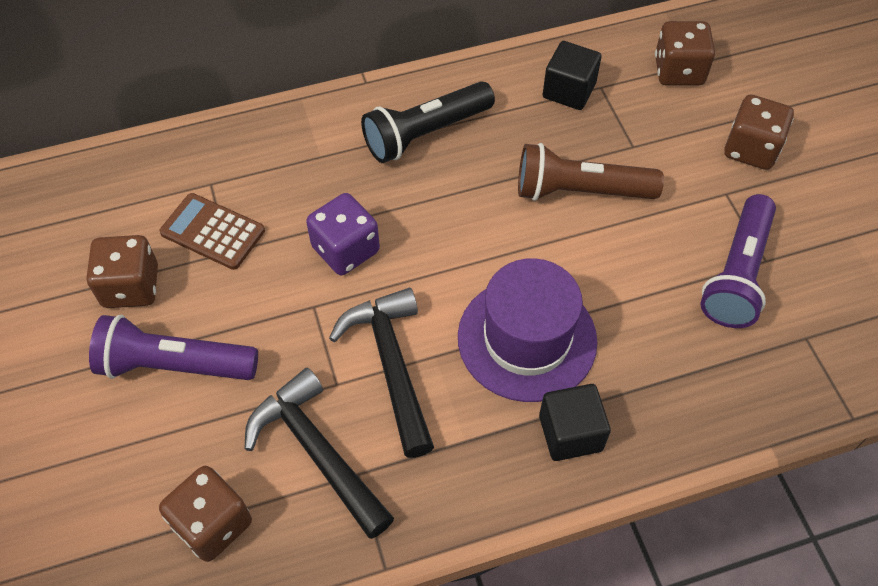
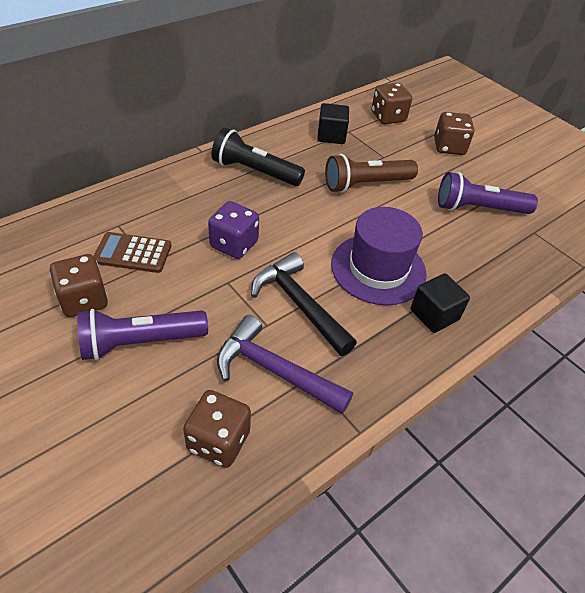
camera: 25 degrees left, 10 degrees down
black hammer [244,368,394,539] -> purple hammer [217,315,353,414]
black flashlight [361,81,495,163] -> black flashlight turned 75 degrees clockwise [211,128,305,186]
purple flashlight [700,194,776,328] -> purple flashlight turned 90 degrees clockwise [438,172,538,214]

